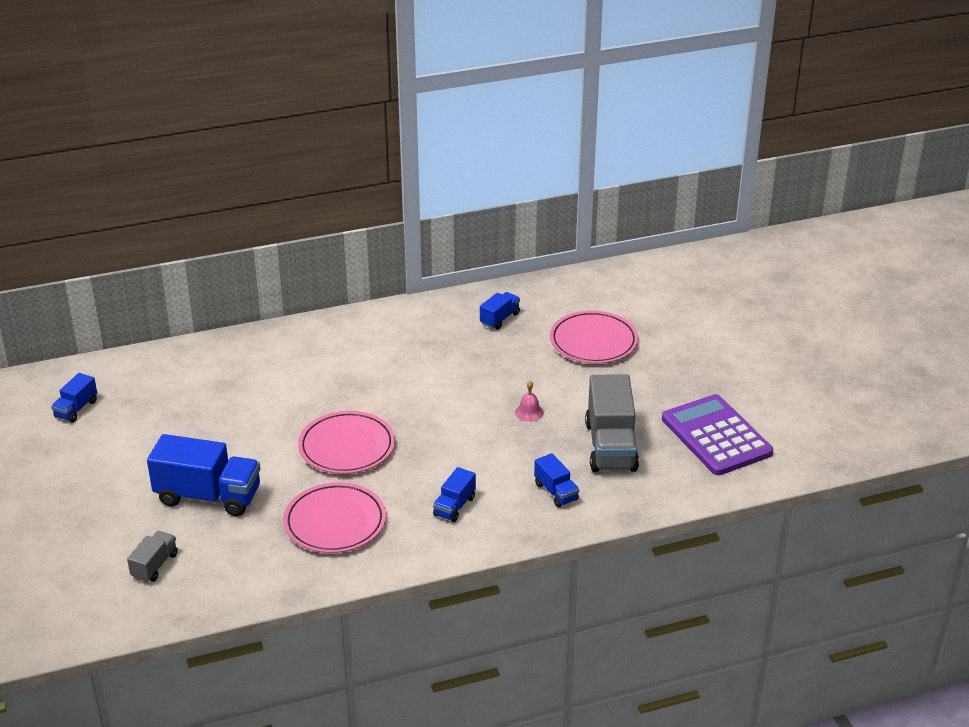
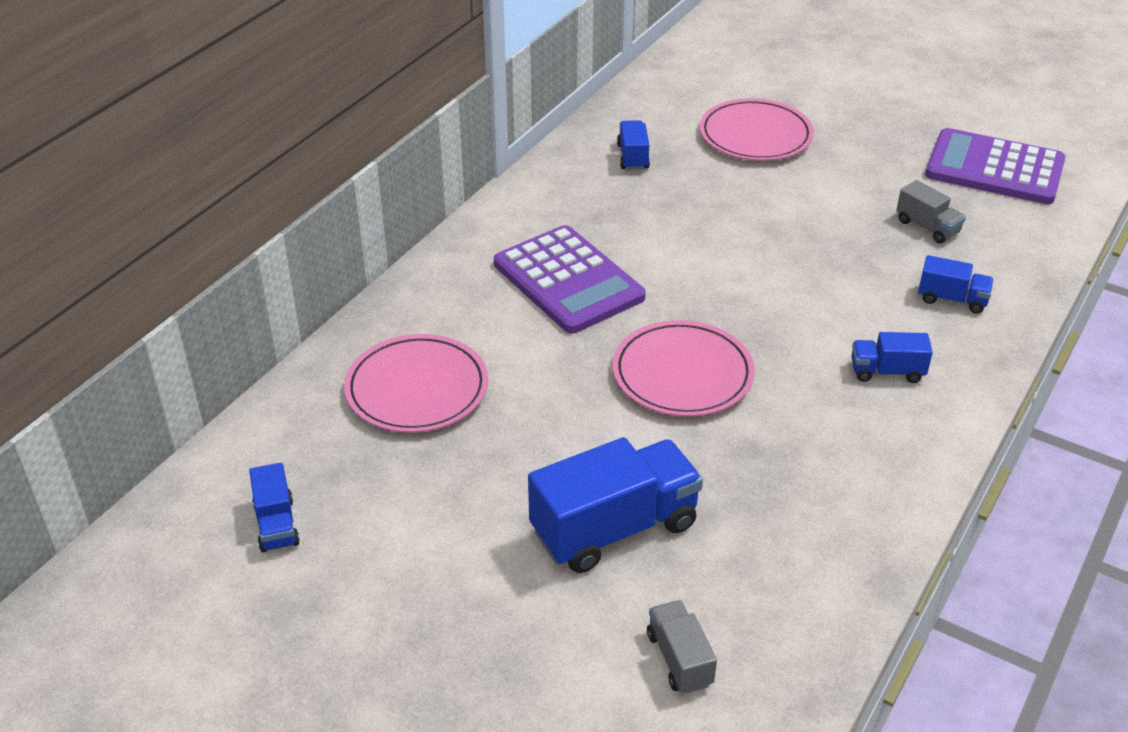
camera: 40 degrees left, 5 degrees up
pink plate [283,482,386,553] -> pink plate moved to [344,334,488,433]
blue truck [433,467,476,522] -> blue truck turned 105 degrees clockwise [852,332,933,383]
pink bell [515,381,544,422] -> none
grey truck [585,374,639,472] -> grey truck [896,180,966,243], size x0.51
none -> purple calculator [494,225,646,334]

